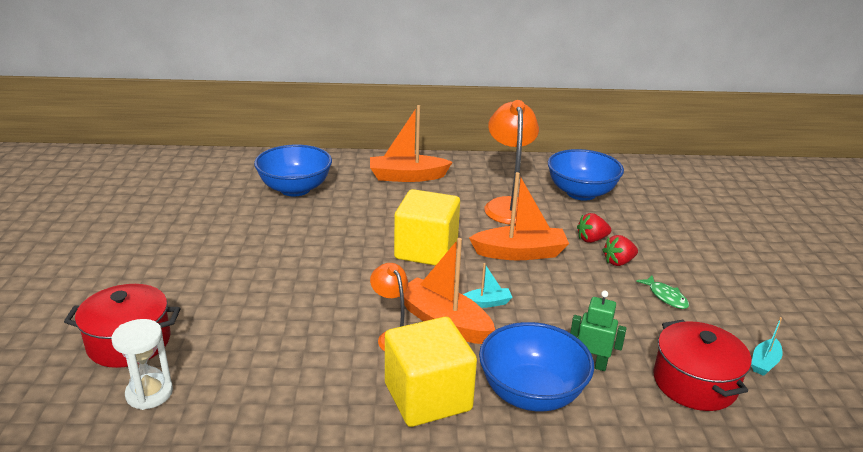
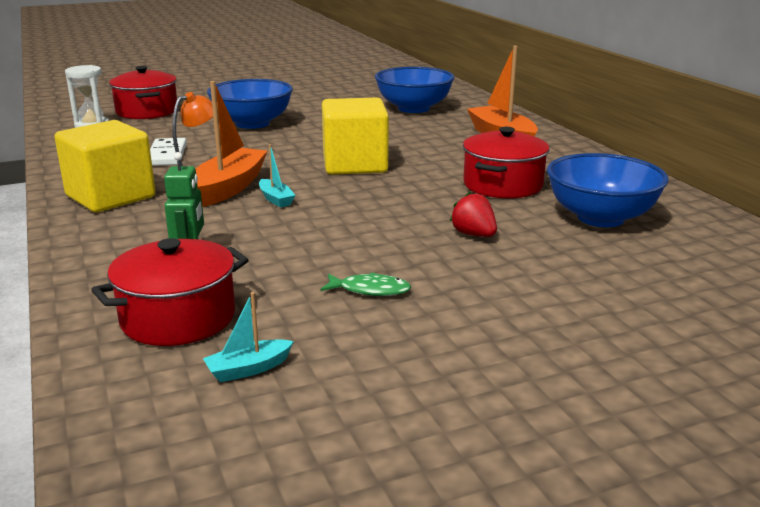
camera: 70 degrees right, 5 degrees down
orange boat [469,172,569,260] -> none
blue bowl [479,322,594,411] -> blue bowl moved to [207,79,293,129]
orange lamp [484,100,539,225] -> red pot [463,127,549,198]
red strawberry [603,235,638,266] -> none
green fish [636,275,689,309] -> green fish turned 120 degrees counterclockwise [320,272,411,296]
turquoise boat [751,317,783,376] -> turquoise boat turned 45 degrees counterclockwise [203,292,294,382]
none -> white domino [150,138,187,166]

